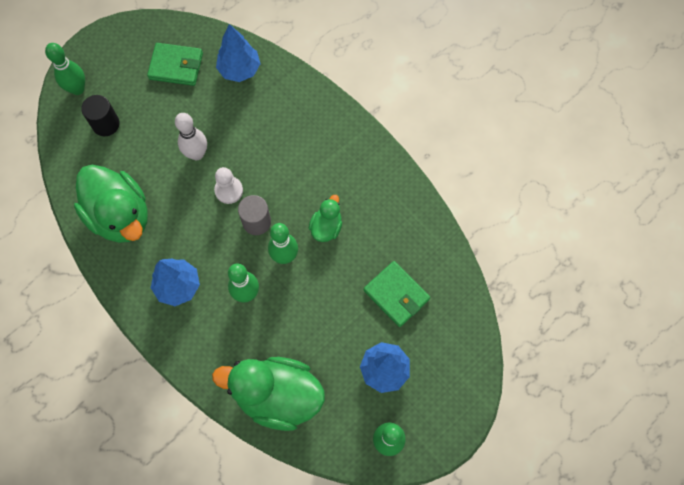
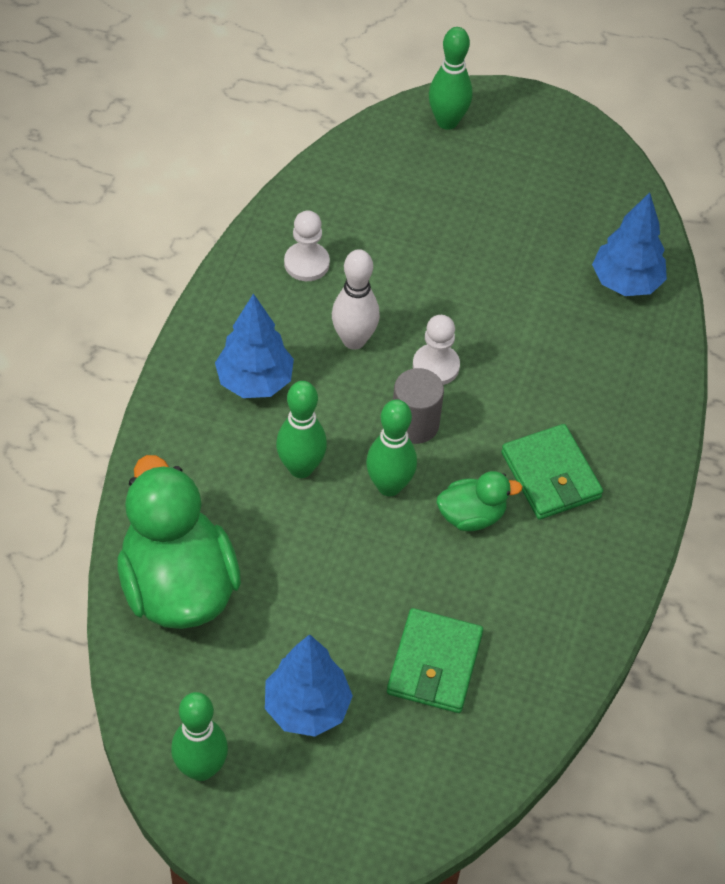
camera: 55 degrees right, 15 degrees down
green duck [74,165,148,243] -> white pawn [284,210,330,281]
black cylinder [81,95,120,136] -> none
green wallet [147,43,203,86] -> green wallet moved to [501,424,603,520]
white bowling pin [175,113,207,160] -> white bowling pin moved to [332,249,380,350]

